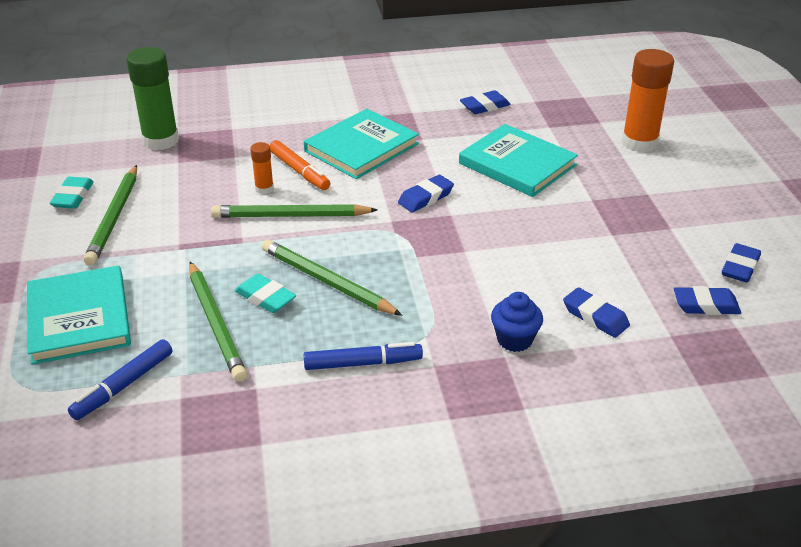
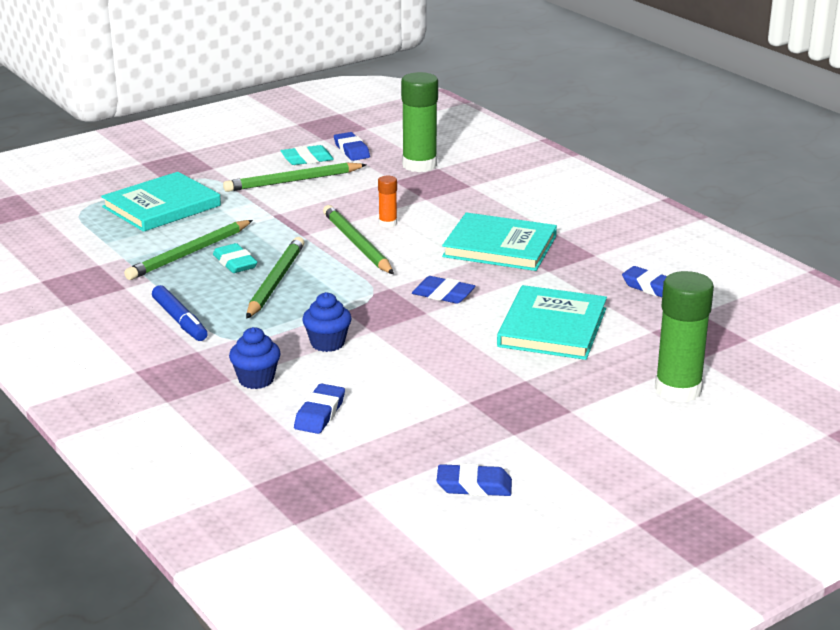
camera: 65 degrees right, 10 degrees down
blue marker [68,339,173,420] -> none
turquoise eraser [235,274,296,313] -> turquoise eraser turned 45 degrees counterclockwise [213,243,258,273]
orange marker [269,140,330,190] -> none
orange glue stick [622,49,674,153] -> green glue stick [655,271,714,402]
blue eraser [674,286,741,315] -> blue eraser moved to [334,132,370,161]
none -> blue cupcake [302,292,352,352]

